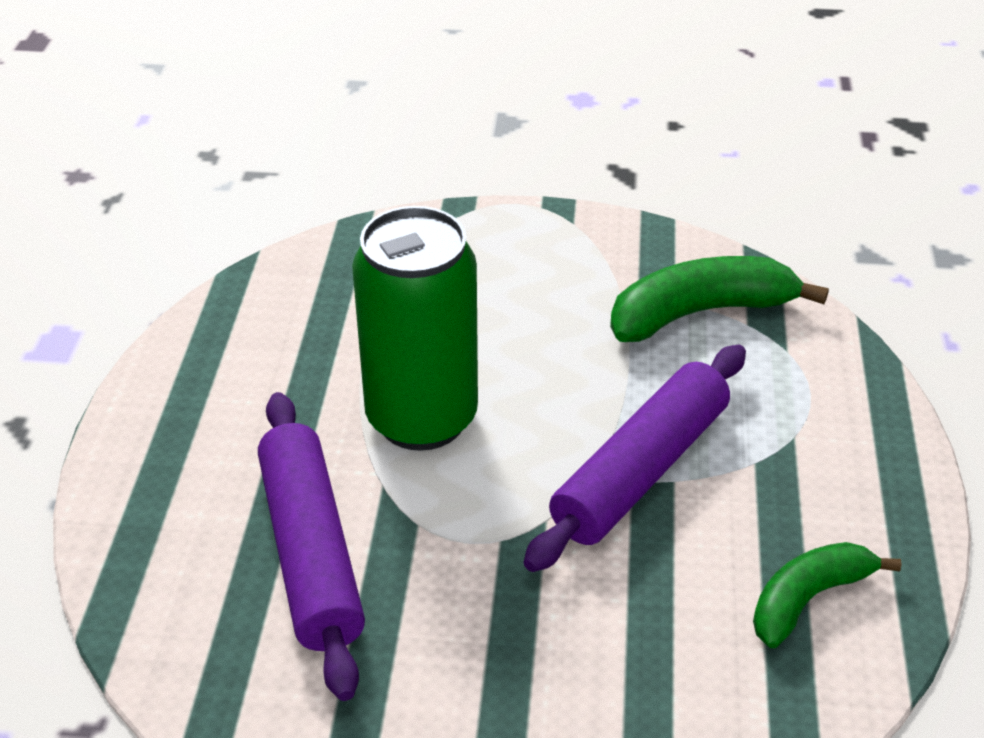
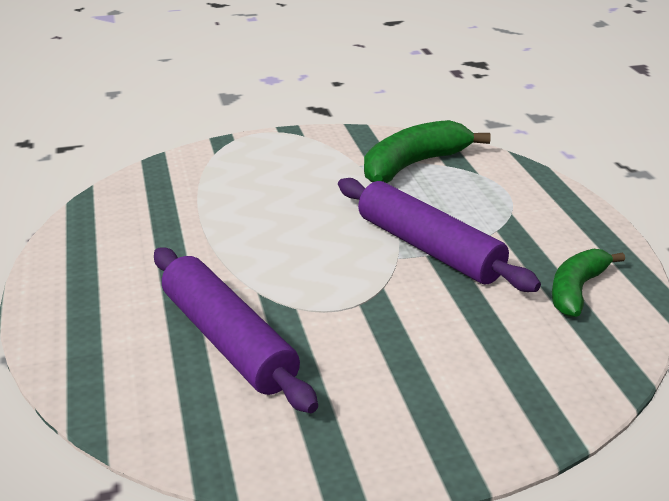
camera: 20 degrees left, 10 degrees down
green can [352,206,478,451] -> none
purple rolling pin [524,344,746,572] -> purple rolling pin turned 60 degrees counterclockwise [338,178,541,292]

